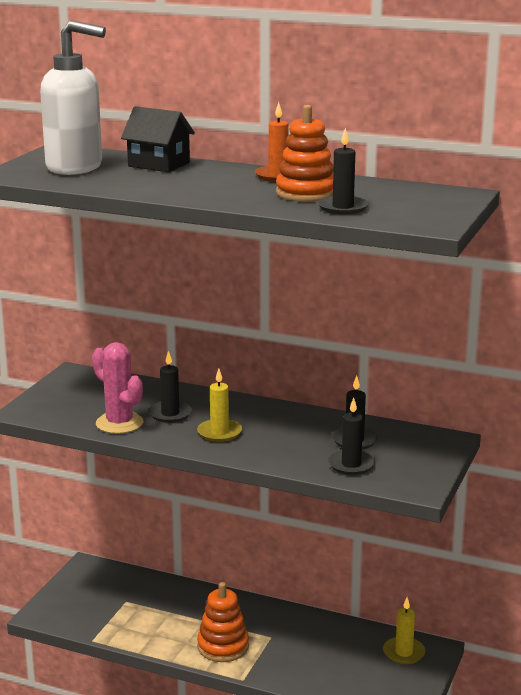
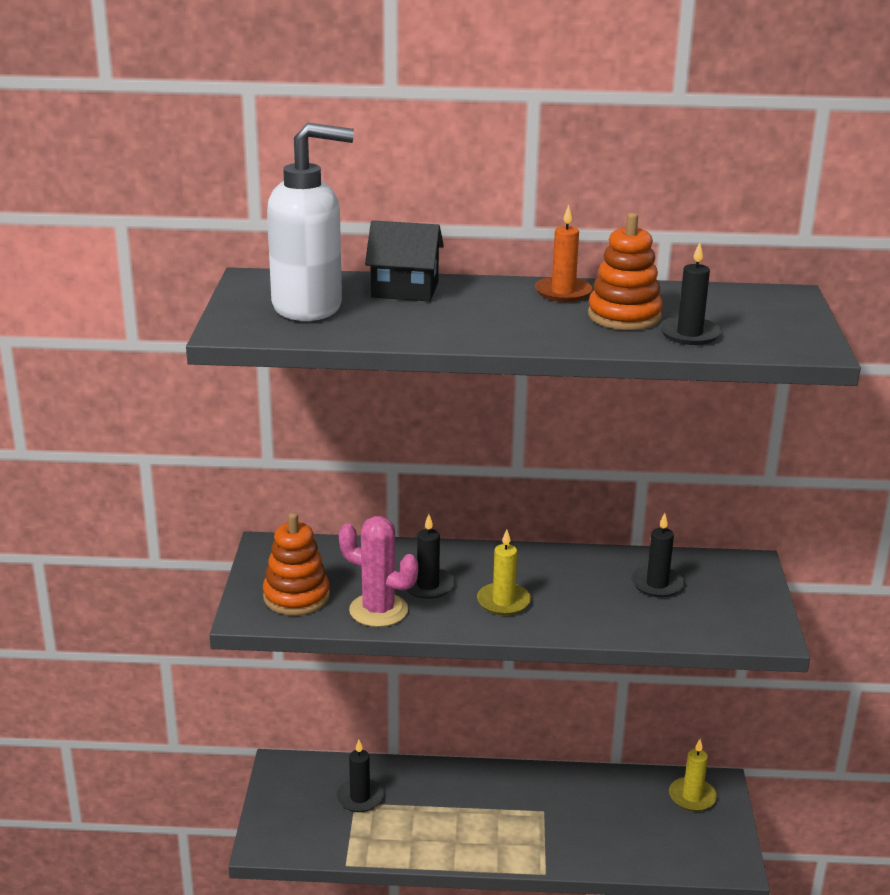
camera: 20 degrees left, 5 degrees up
orange stacking toy [197,582,249,662] -> orange stacking toy moved to [263,513,330,616]
black candle [328,397,375,475] -> black candle moved to [336,740,384,812]

